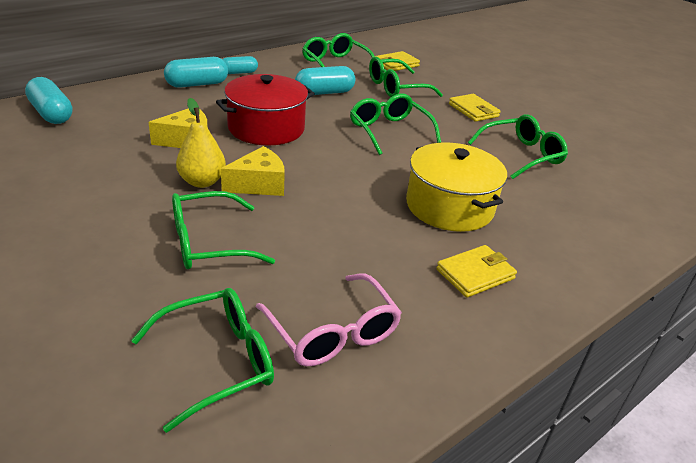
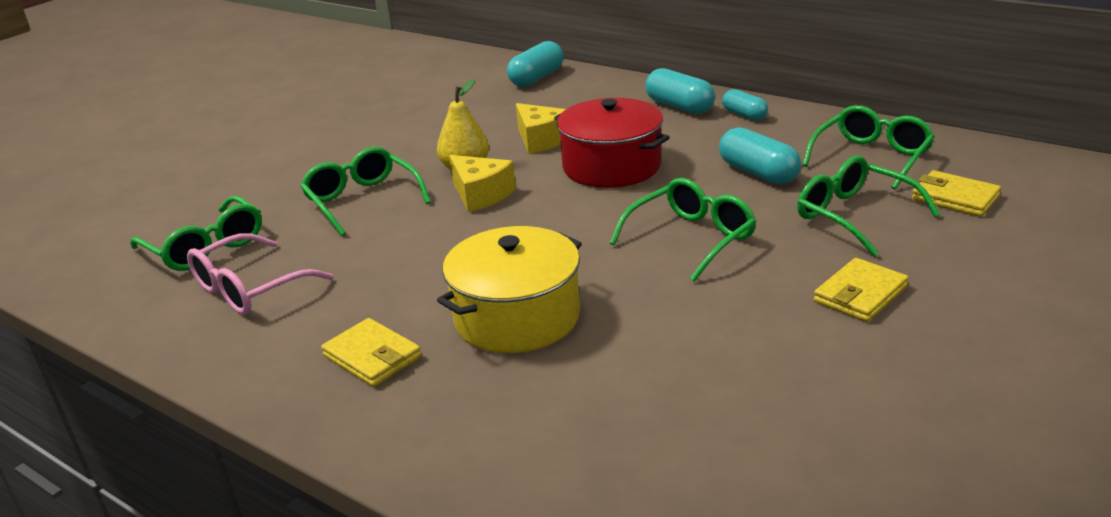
camera: 80 degrees right, 5 degrees down
green glasses [468,114,568,179] -> none

